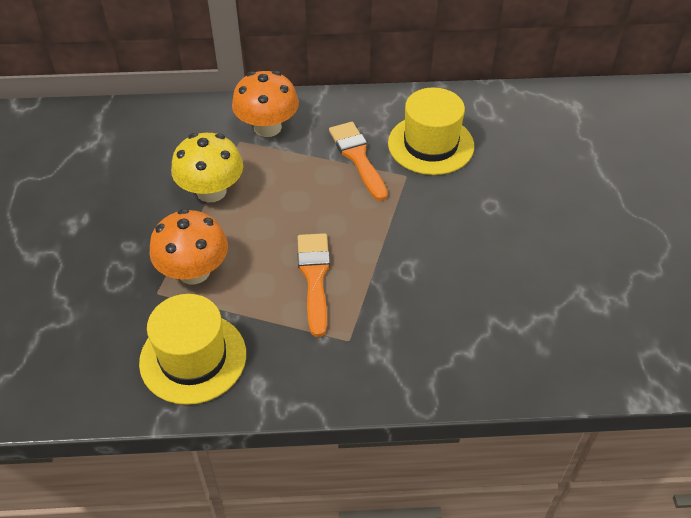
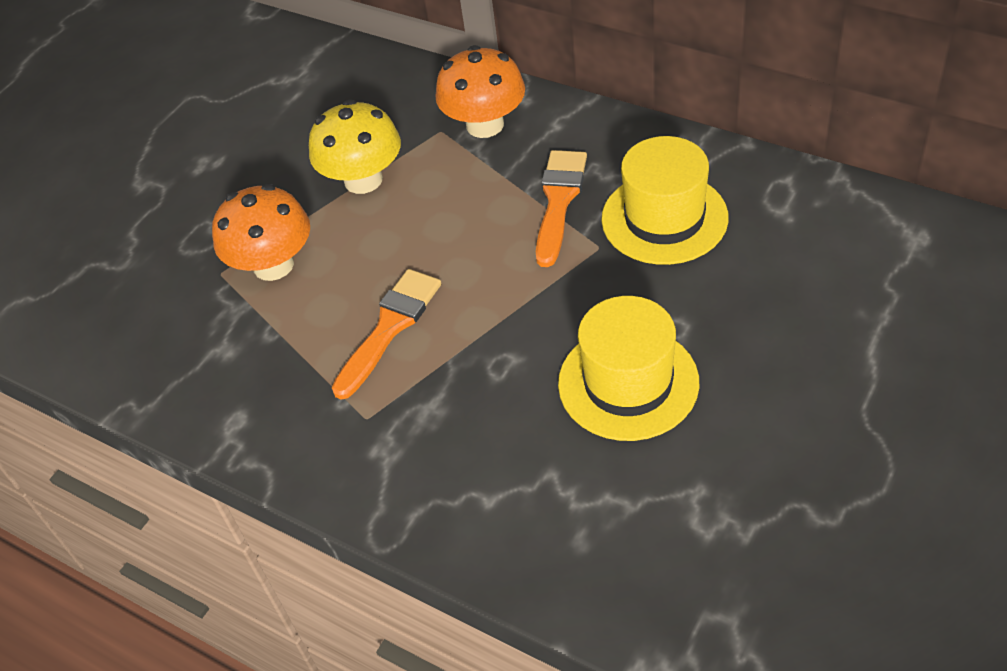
camera: 40 degrees right, 0 degrees up
yellow hat [139,294,246,405] -> yellow hat moved to [558,296,699,441]

